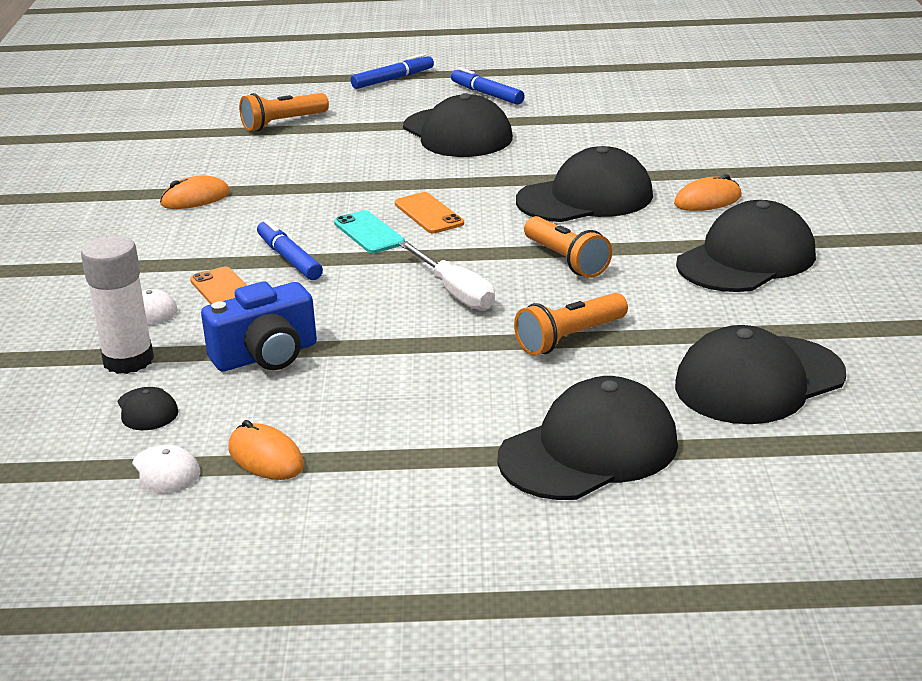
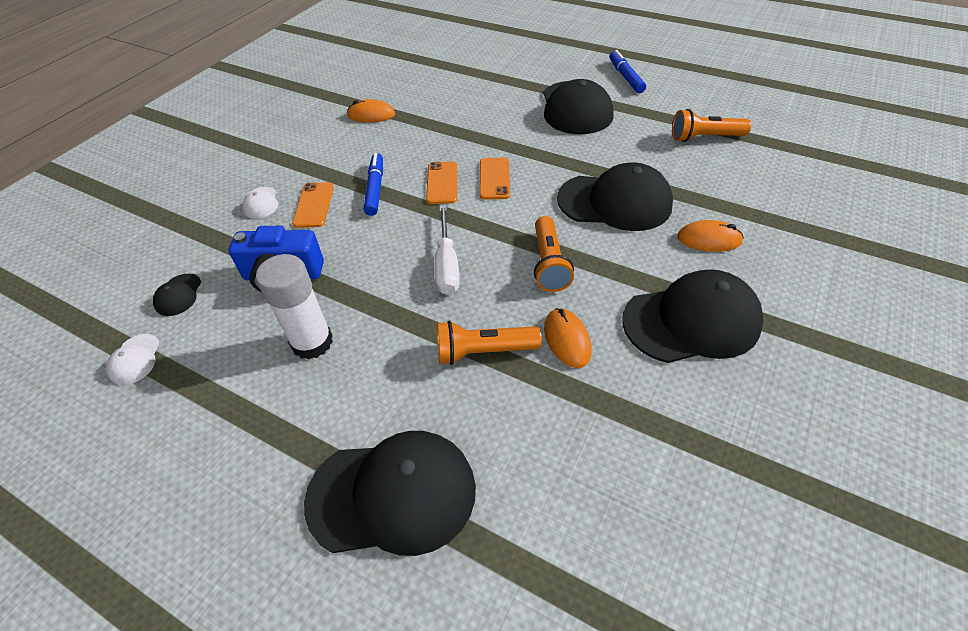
camera: 30 degrees right, 20 degrees up
white glue stick [81,235,154,374] -> white glue stick moved to [256,254,333,360]
orange mouse [229,420,304,480] -> orange mouse moved to [544,308,592,368]
orange flashlight [239,93,329,131] -> orange flashlight moved to [672,109,751,142]
turquoise phone [334,210,405,253] -> orange phone [426,161,457,204]
blue marker [351,53,434,89] -> none
black cap [675,325,846,424] -> none

